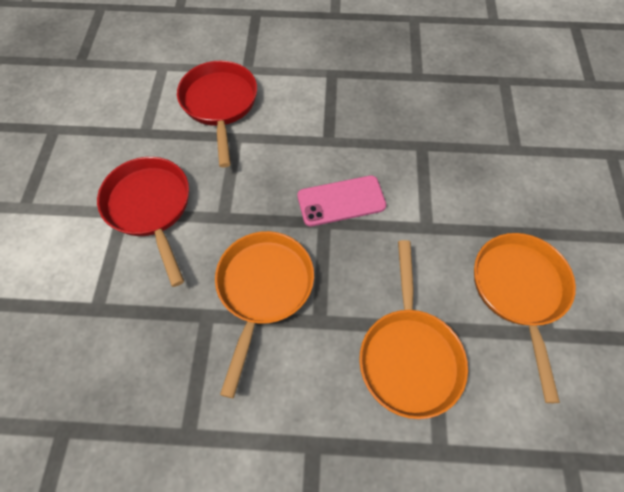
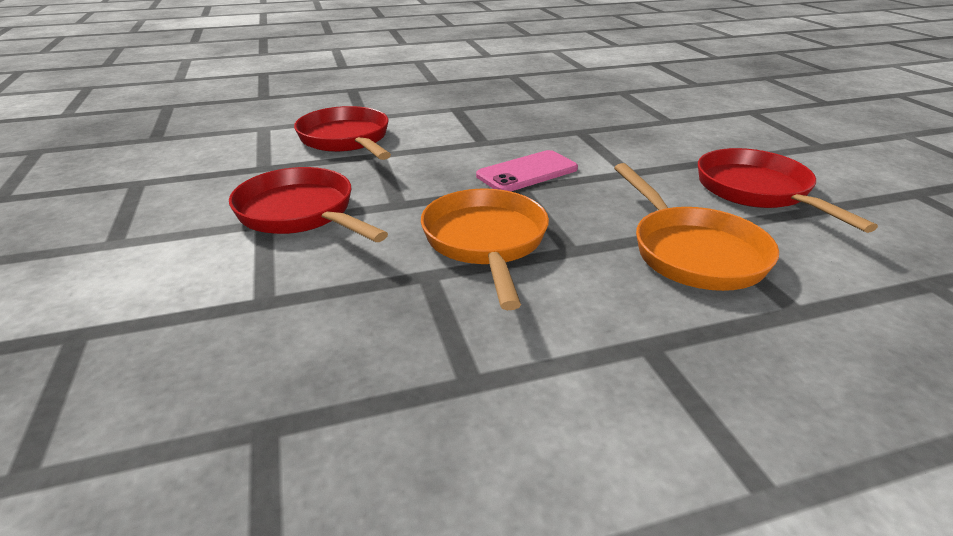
camera: 20 degrees left, 30 degrees down
orange pan [474,233,576,403] -> red pan [698,148,878,233]

